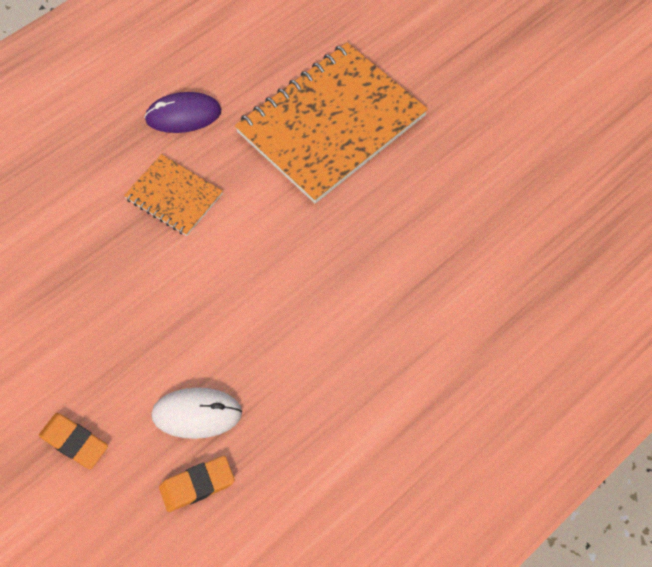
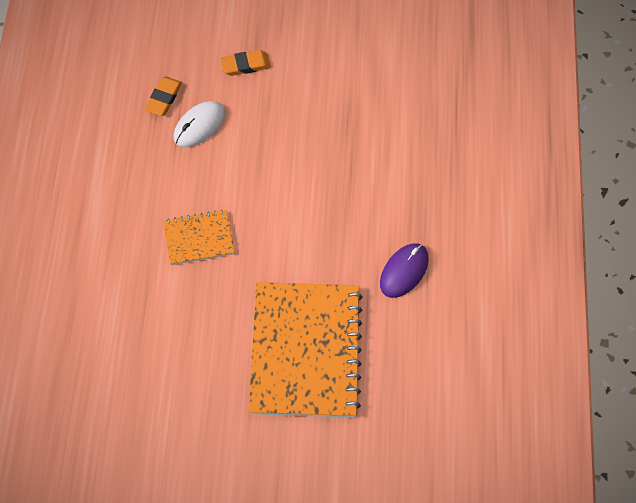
camera: 135 degrees right, 0 degrees up
orange notebook [124,154,223,236] -> orange notebook moved to [163,209,235,265]

